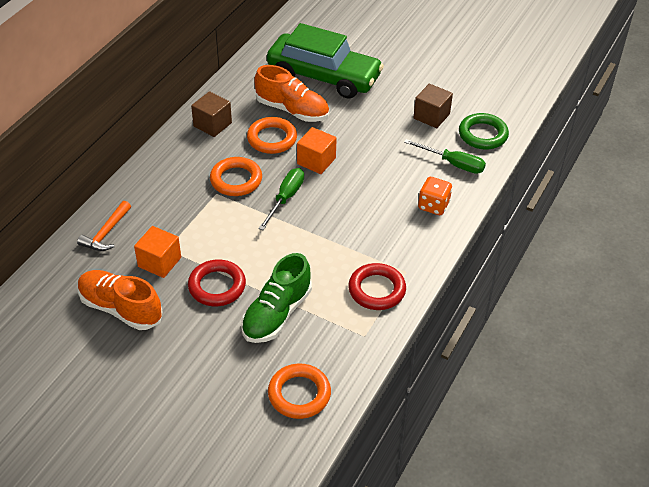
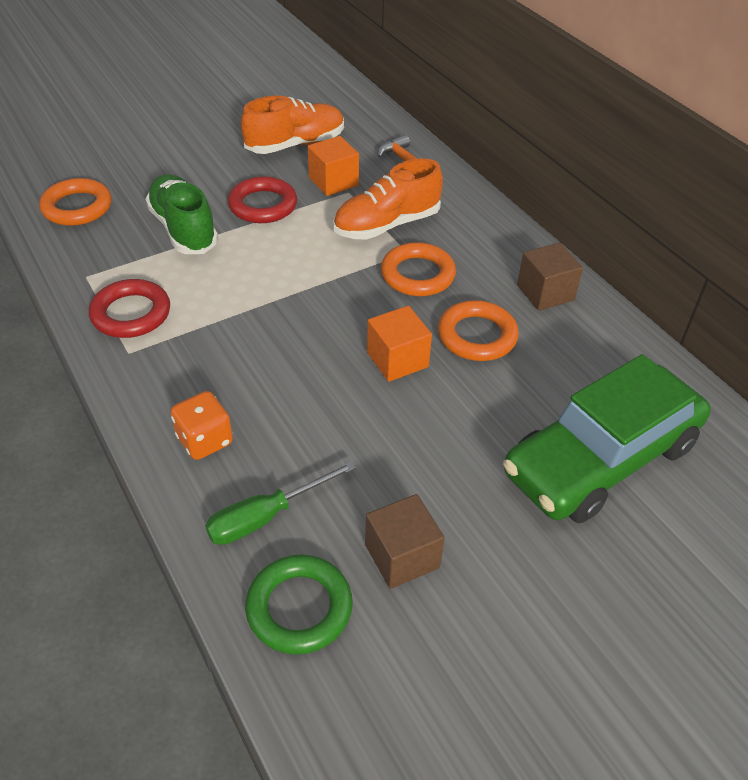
camera: 120 degrees right, 0 degrees up
orange shoe [254,65,329,122] -> orange shoe moved to [333,158,443,240]
green screwdriver [258,168,304,230] -> none

